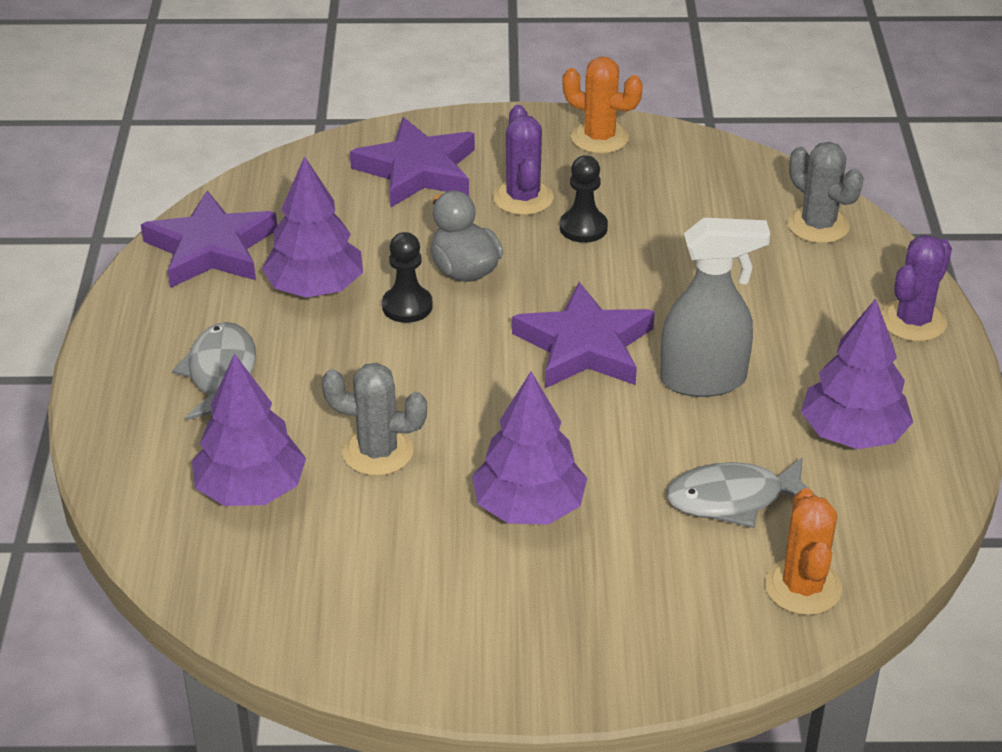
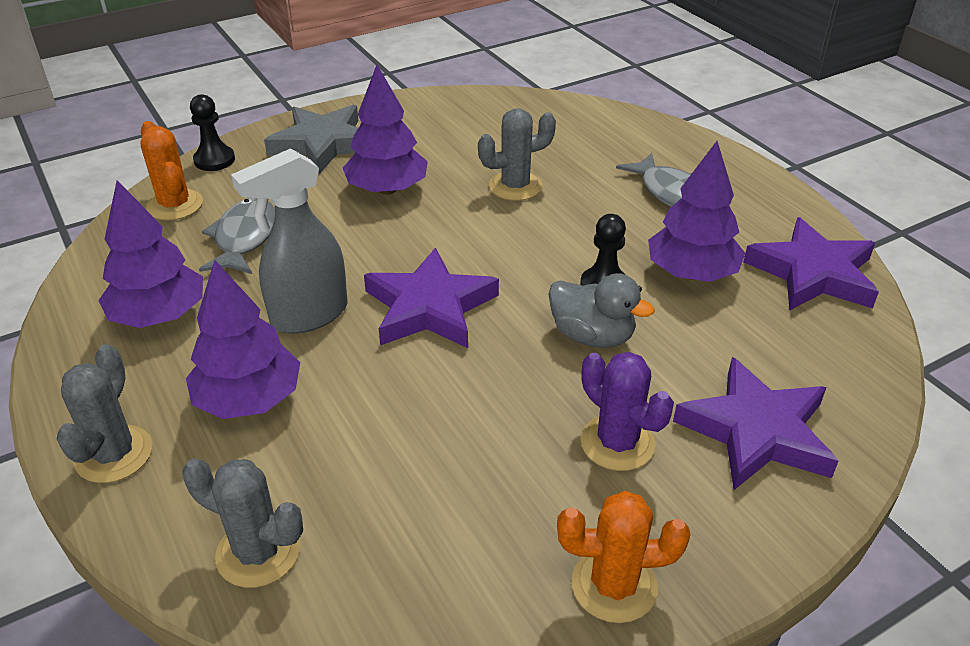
camera: 150 degrees right, 0 degrees up
purple tree [192,353,306,506] -> purple tree moved to [186,260,300,419]
black pawn [560,155,608,243] -> black pawn moved to [190,94,235,171]
grey fish [667,457,818,528] -> grey fish turned 45 degrees counterclockwise [199,198,275,274]
purple cactus [881,235,952,342] -> grey cactus [57,344,152,483]
none -> grey star [264,105,358,174]

